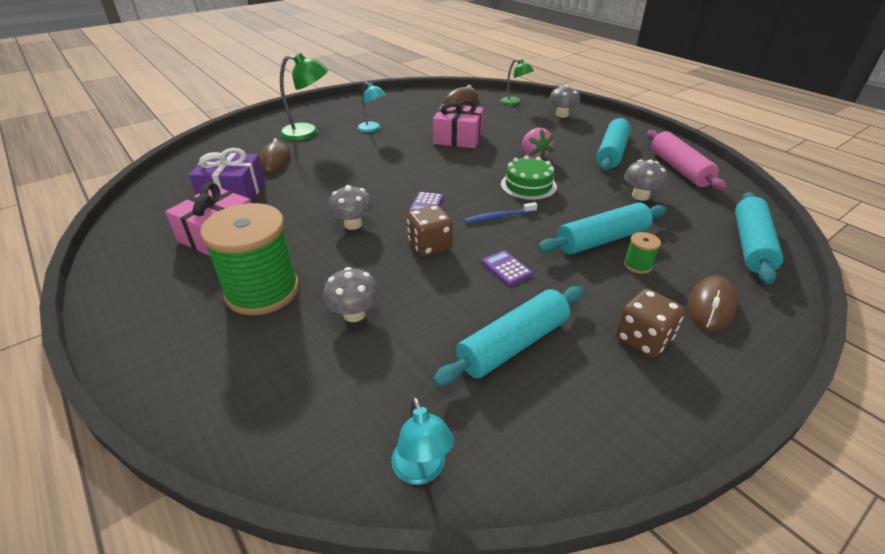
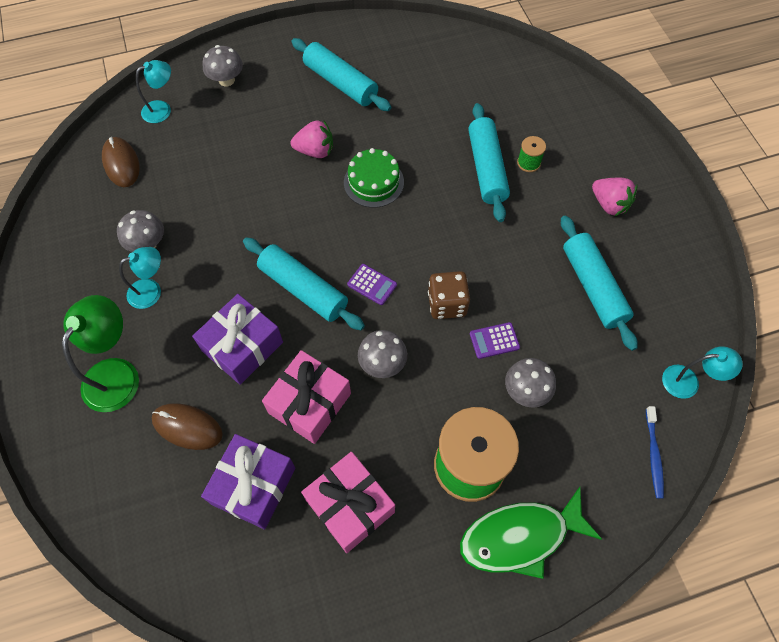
camera: 70 degrees left, 25 degrees up
pink gift [433,100,484,148] -> pink gift moved to [262,350,351,444]
blue toothbrush [464,202,537,223] -> blue toothbrush moved to [646,406,664,499]
purple calculator [481,250,533,286] -> purple calculator moved to [470,322,520,359]
green lamp [500,59,534,106] -> turquoise lamp [136,60,171,123]
brown dice [616,289,685,358] -> pink strawberry [592,178,637,216]
grey mushroom [624,159,668,201] -> grey mushroom moved to [117,210,164,252]
pink rolling pin [647,130,727,191] -> none
brown mouse [688,275,738,331] -> none
turquoise rolling pin [735,192,783,284] -> turquoise rolling pin moved to [243,237,365,330]
none -> purple gift [192,294,283,385]
none -> green fish [460,487,602,579]

